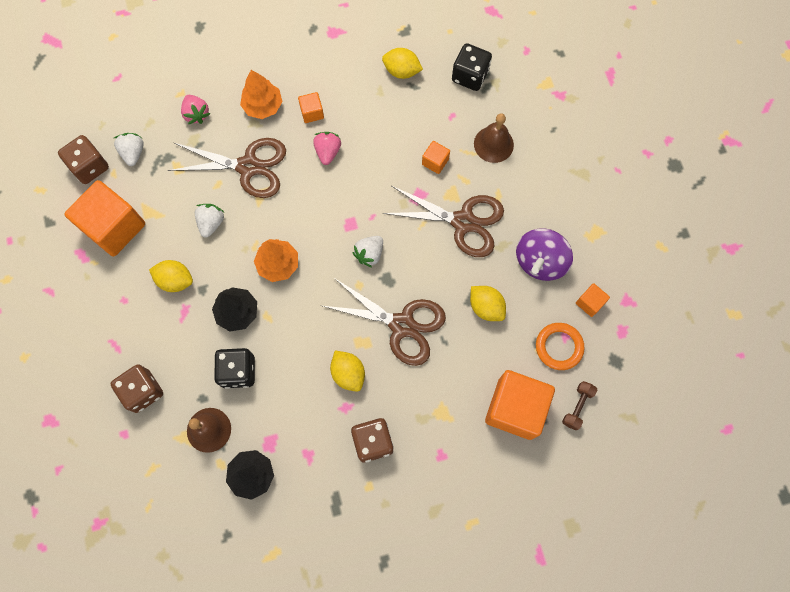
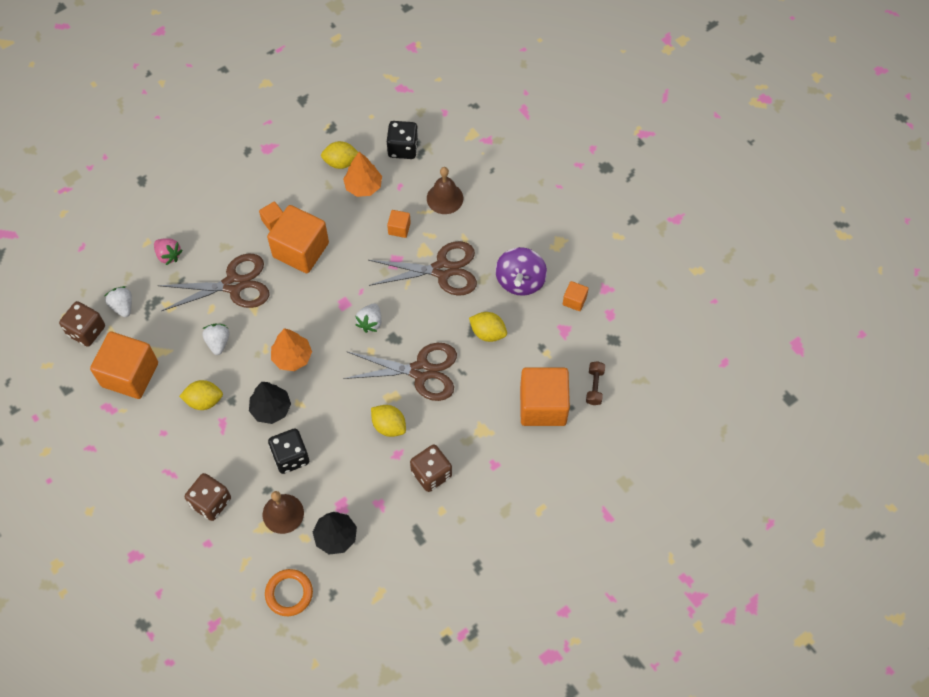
camera: 20 degrees left, 10 degrees down
orange tree [240,70,282,119] -> orange tree moved to [343,152,382,197]
pink strawberry [313,132,341,165] -> orange cube [267,205,329,273]
orange ring [536,323,585,370] -> orange ring moved to [265,569,313,616]

